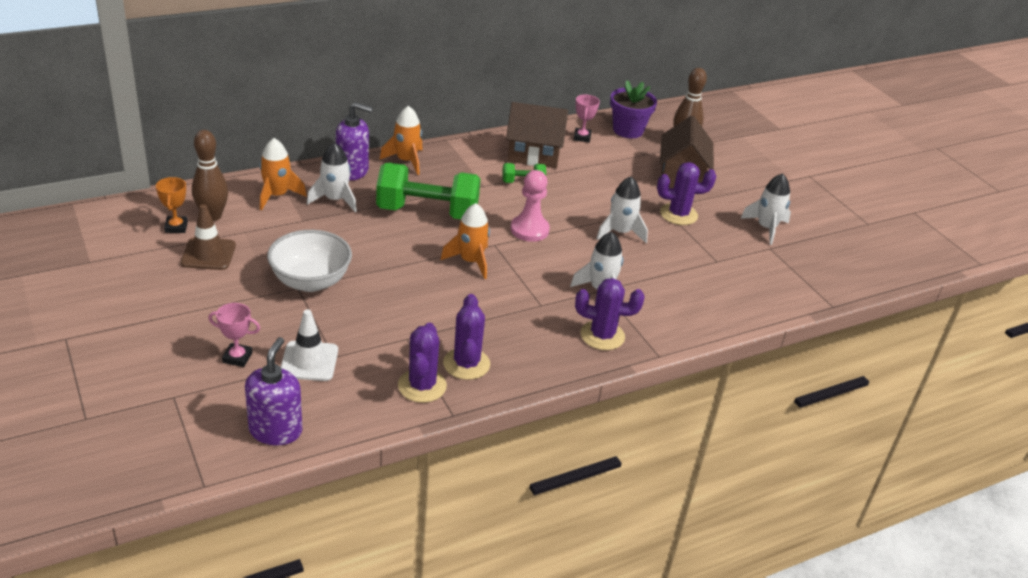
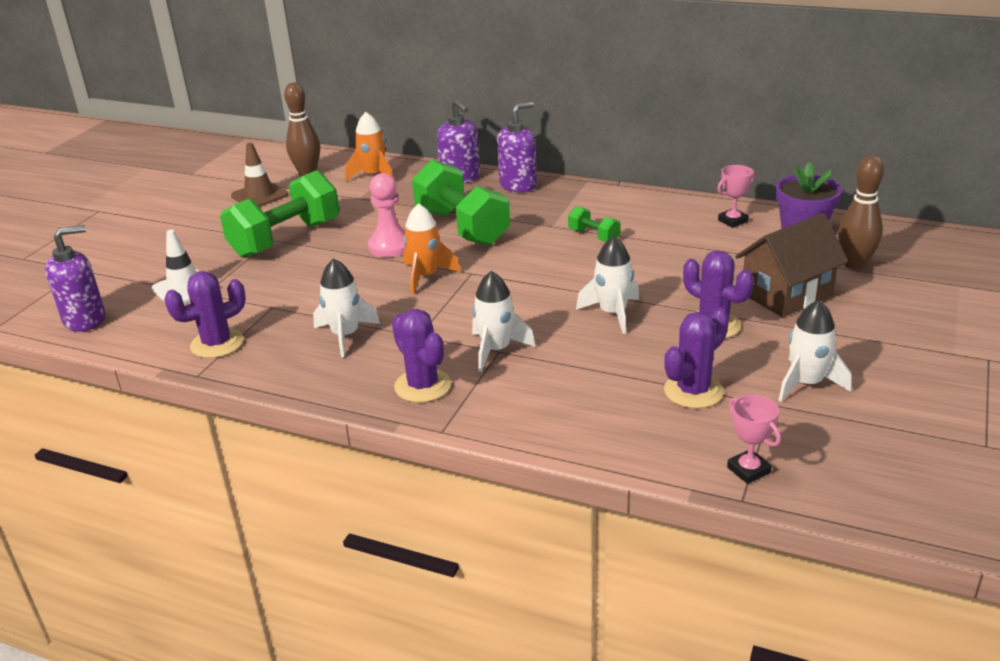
camera: 55 degrees right, 5 degrees down
orange trophy [156,177,188,233] -> none
pink trophy [208,303,260,367] -> pink trophy moved to [727,395,781,484]
white bowl [267,230,352,292] -> green dumbbell [220,170,340,258]
white rocket [307,142,357,212] -> white rocket moved to [313,258,380,357]
orange rocket [379,106,423,175] -> purple soap dispenser [497,102,537,192]
purple cactus [443,294,490,380] -> purple cactus moved to [664,307,729,409]
brown house [506,102,568,168] -> none
pink pawn [511,170,550,242] -> pink pawn moved to [368,173,405,257]

